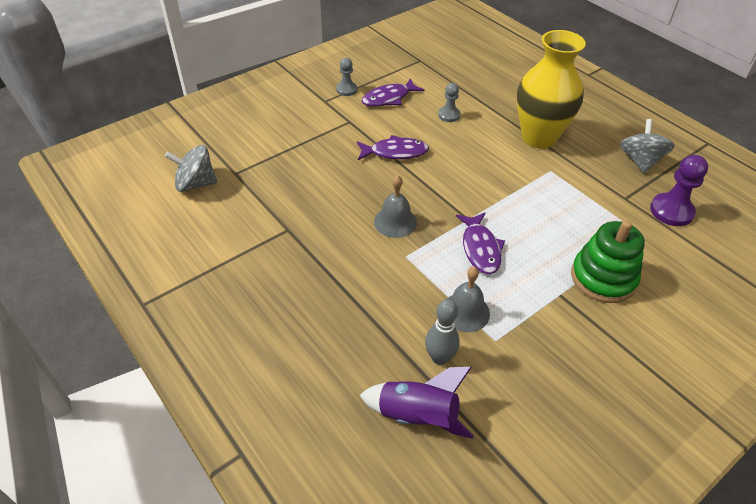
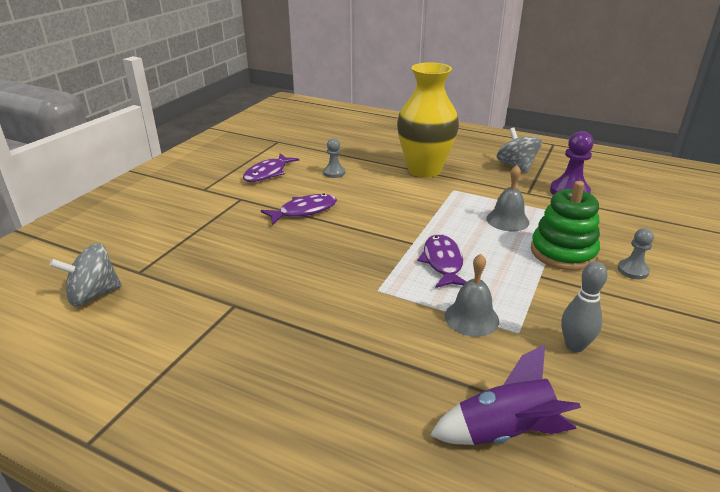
camera: 25 degrees left, 15 degrees down
grey pawn [336,58,357,96] -> grey pawn moved to [618,228,654,279]
grey bell [374,175,417,238] -> grey bell moved to [486,165,529,232]
grey bowling pin [425,299,459,365] -> grey bowling pin moved to [561,261,608,352]
purple fish [456,212,505,274] -> purple fish turned 150 degrees counterclockwise [417,234,467,288]

